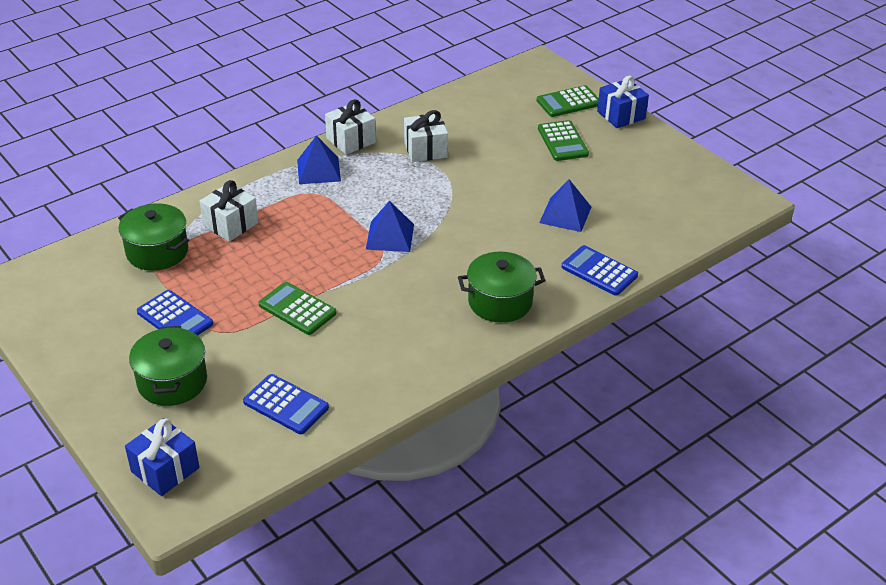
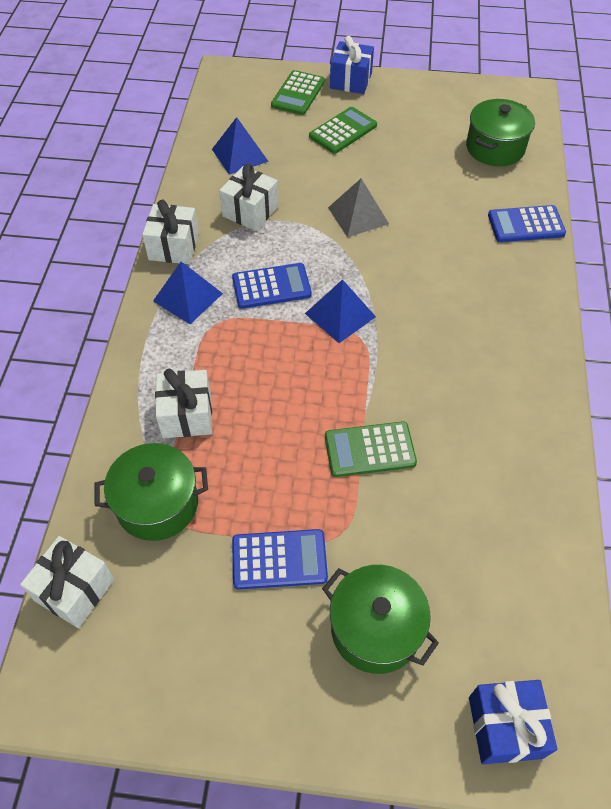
camera: 45 degrees left, 15 degrees up
blue calculator [243,374,329,434] -> blue calculator moved to [232,263,312,309]
green pot [458,251,546,323] -> green pot moved to [466,99,535,166]
green calculator [538,120,589,161] -> green calculator turned 75 degrees counterclockwise [309,107,377,154]
blue pyramid [539,179,591,232] -> blue pyramid moved to [212,117,269,175]
none -> white gift [20,536,114,628]
none -> grey pyramid [328,178,389,237]

